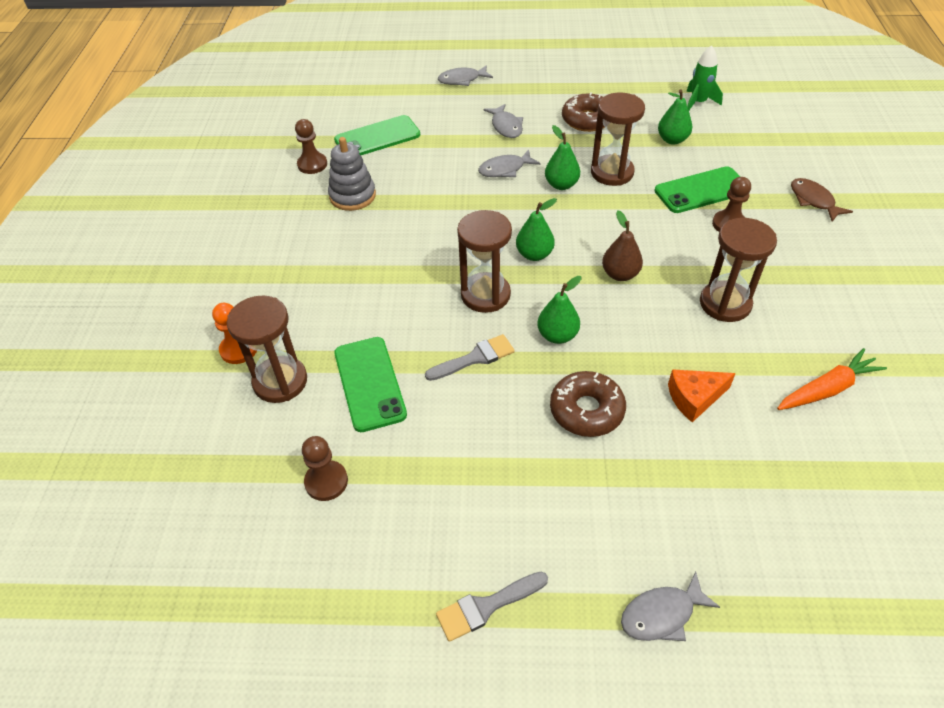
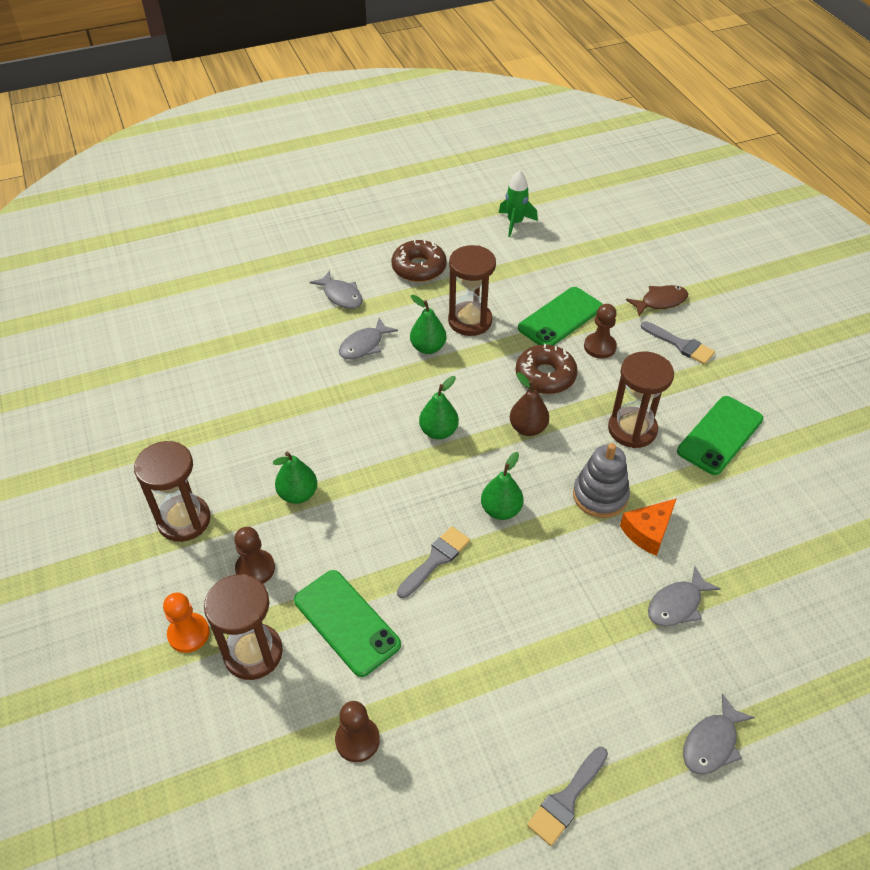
camera: 25 degrees left, 0 degrees up
brown pawn [295,119,327,174] -> brown pawn moved to [234,527,275,584]
grey stacking toy [328,137,376,211] -> grey stacking toy moved to [573,443,630,518]
green phone [334,115,420,155] -> green phone moved to [677,396,764,475]
grey fish [438,65,493,86] -> grey fish moved to [648,566,721,627]
brown hourglass [457,210,512,313] -> brown hourglass moved to [134,441,211,542]
brown donut [550,371,626,437] -> brown donut moved to [516,344,578,394]
green pear [658,89,692,145] -> green pear moved to [273,452,317,504]
orange carrot [777,348,887,410] -> none
brown fish [791,178,853,221] -> brown fish turned 120 degrees clockwise [626,285,688,316]
none -> grey brush [641,321,715,365]

